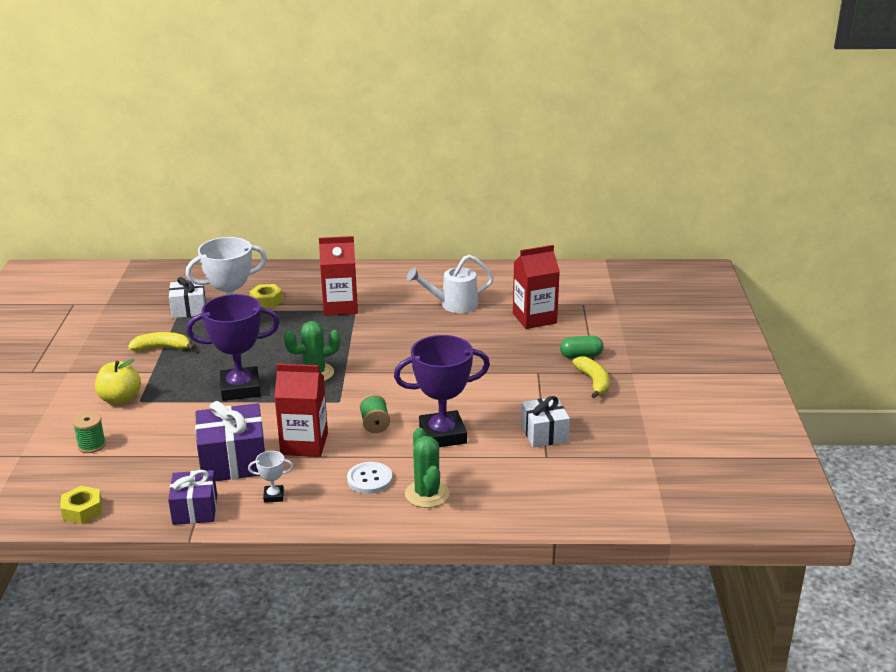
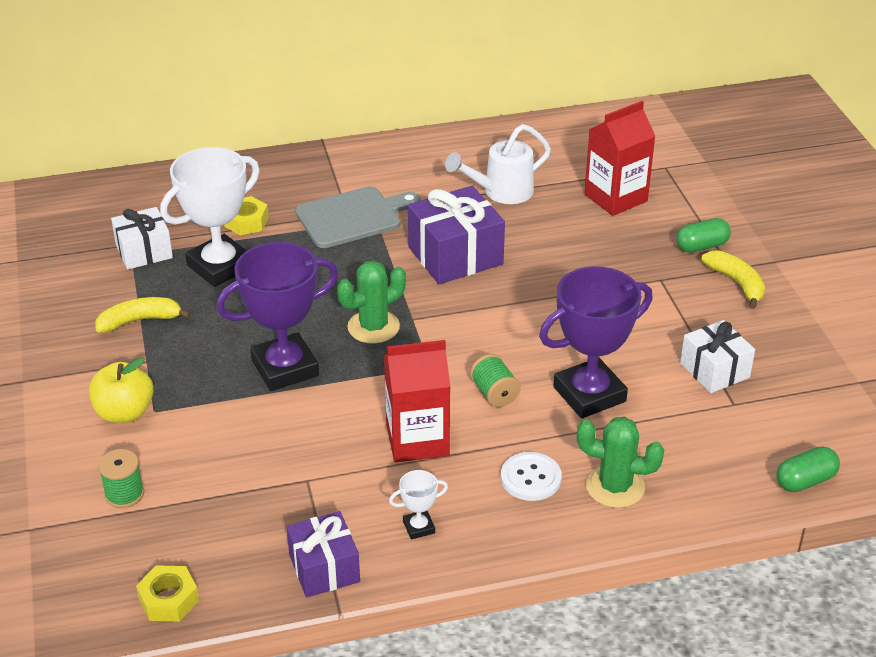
camera: 15 degrees left, 10 degrees up
purple gift [195,401,265,481] -> purple gift moved to [408,186,505,284]
red carton [319,236,358,316] -> grey cutting board [295,186,420,248]
green cactus [405,428,450,508] -> green cactus turned 45 degrees counterclockwise [577,417,664,508]
none -> green capsule [776,446,840,492]

